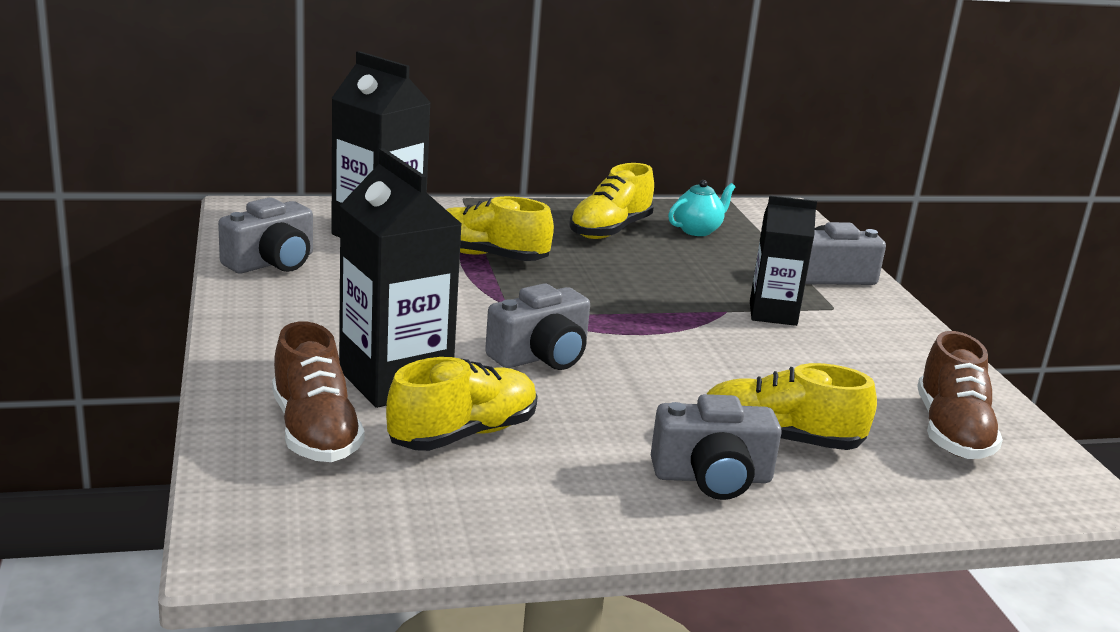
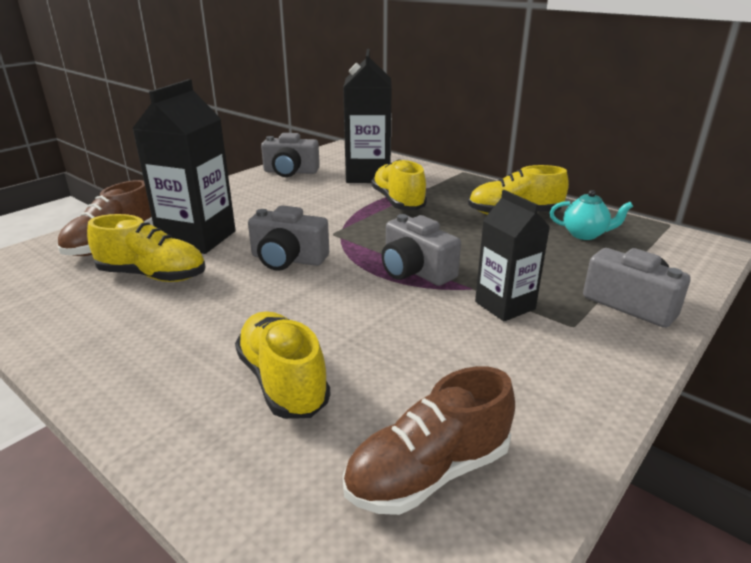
camera: 55 degrees right, 5 degrees up
grey camera [651,394,782,500] -> grey camera moved to [381,214,461,286]

